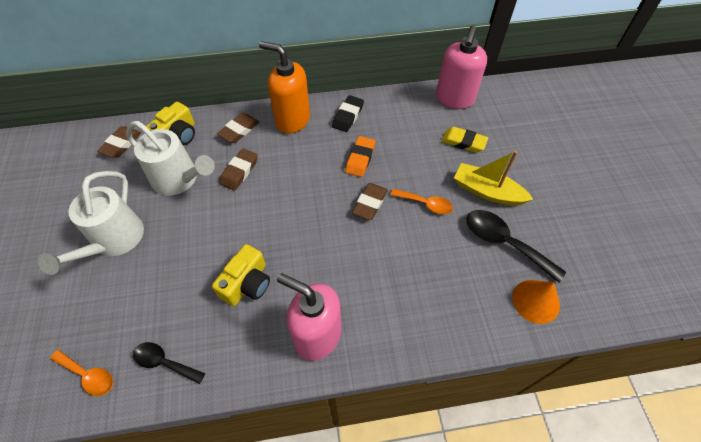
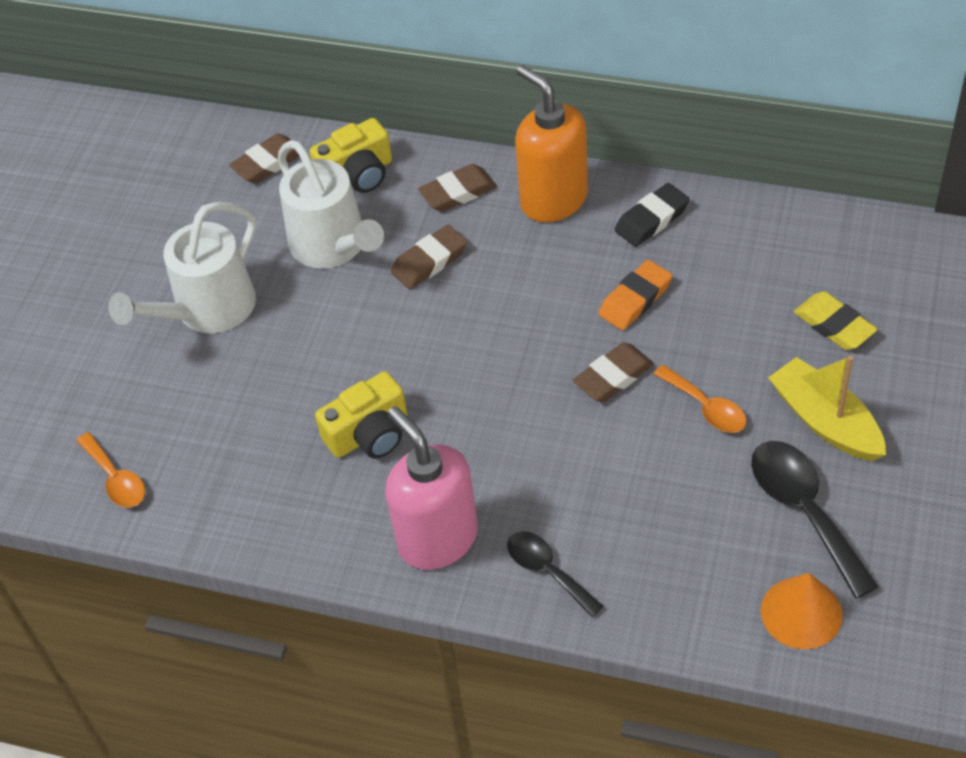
camera: 30 degrees right, 5 degrees down
black spoon [133,342,205,384] -> black spoon moved to [507,531,604,617]
pink soap dispenser [436,25,487,109] -> none

